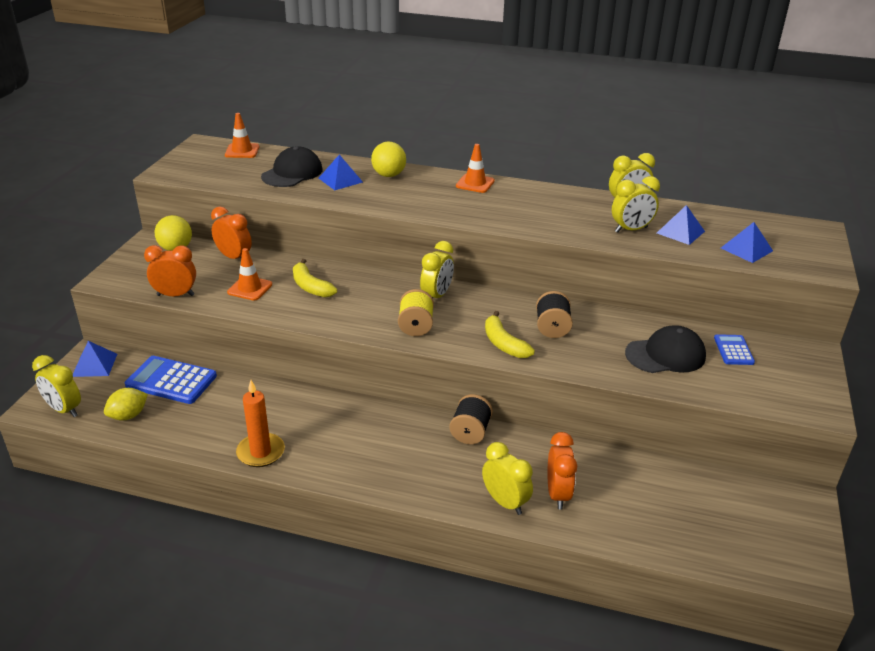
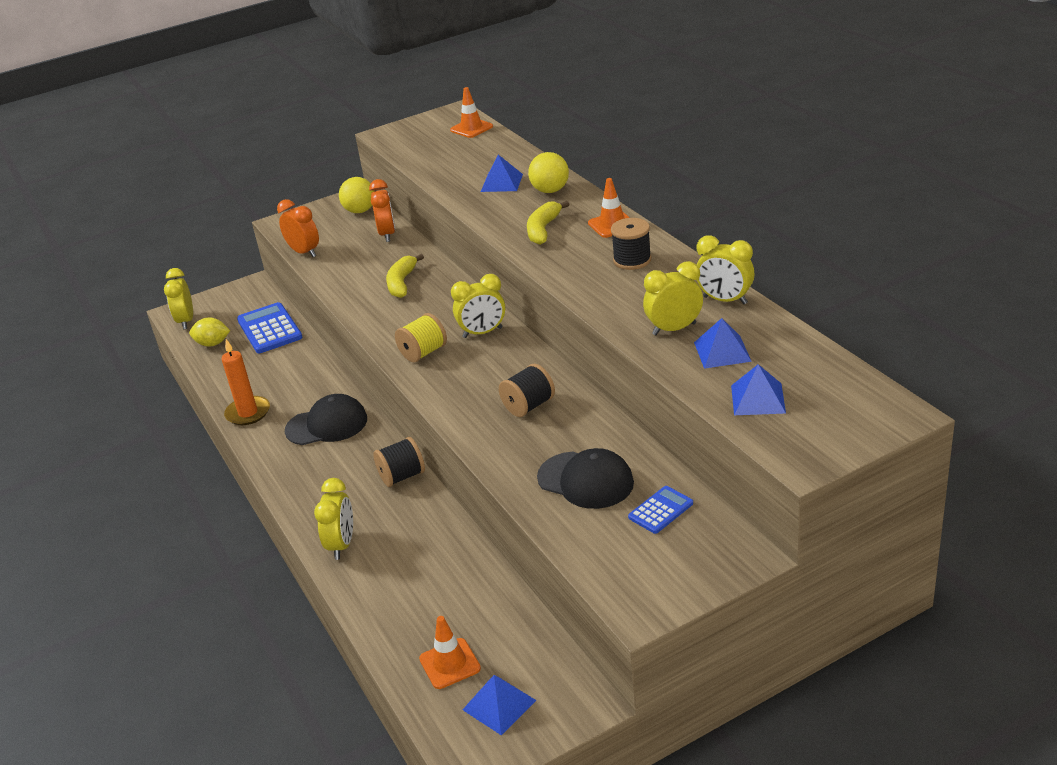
camera: 50 degrees right, 0 degrees up
blue pyramid [73,341,117,377] -> blue pyramid moved to [462,675,537,735]
orange traffic cone [227,248,272,300] -> orange traffic cone moved to [419,616,481,689]
black cap [261,146,323,187] -> black cap moved to [285,394,367,445]
yellow banana [485,311,535,358] -> yellow banana moved to [527,201,570,245]
orange clock [547,432,577,510] -> none
yellow clock [612,176,660,233] -> yellow clock turned 135 degrees clockwise [643,261,703,335]
none -> black spool [611,218,651,270]

